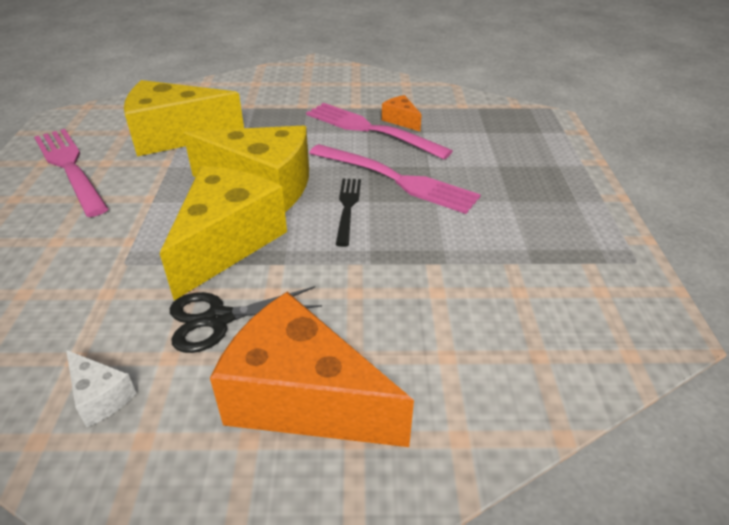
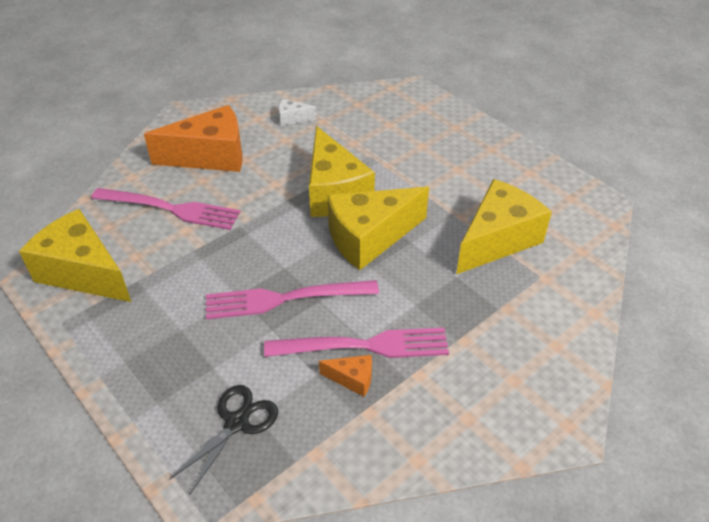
camera: 140 degrees right, 5 degrees up
pink fork [34,129,109,217] -> pink fork moved to [91,188,240,230]
black scissors [170,286,322,353] -> black scissors moved to [169,385,278,494]
black fork [336,179,361,247] -> none
none -> yellow cheese [19,209,131,302]

